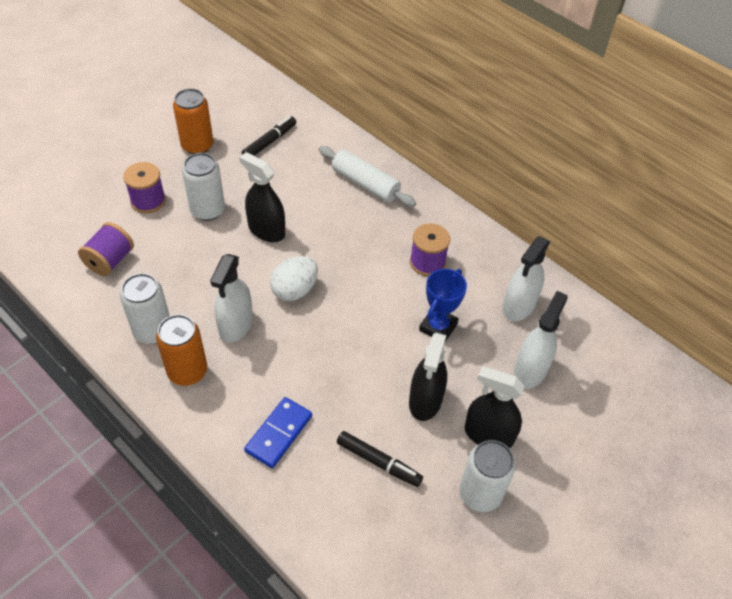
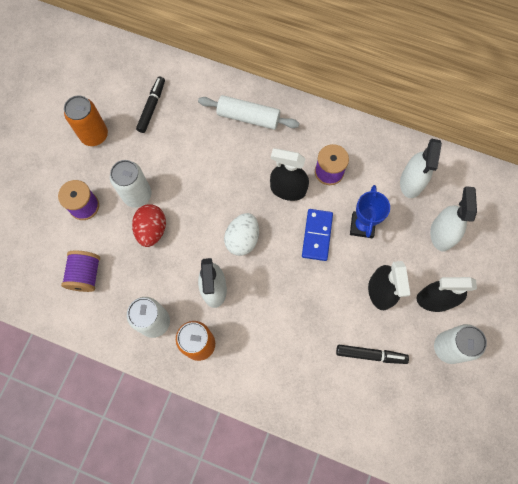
camera: 20 degrees left, 20 degrees up
black spray bottle [239,152,285,242] -> black spray bottle moved to [270,148,309,201]
blue domino [244,397,312,468] -> blue domino moved to [302,209,333,261]
none -> red egg [132,204,166,247]

